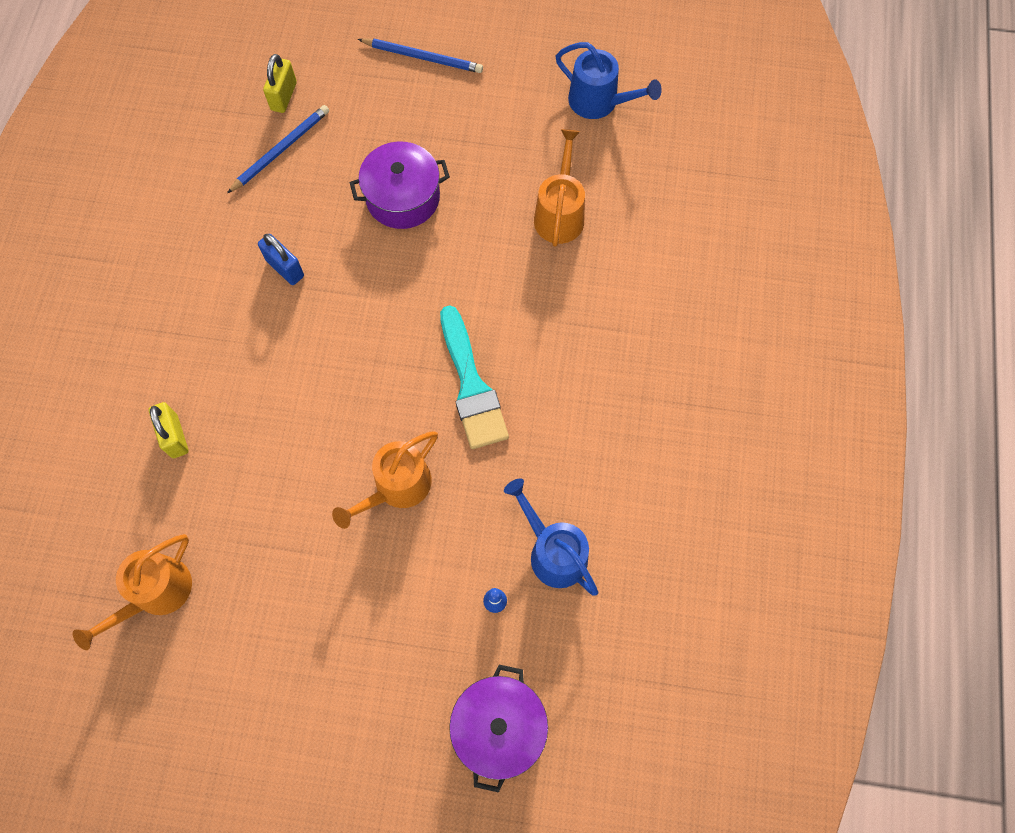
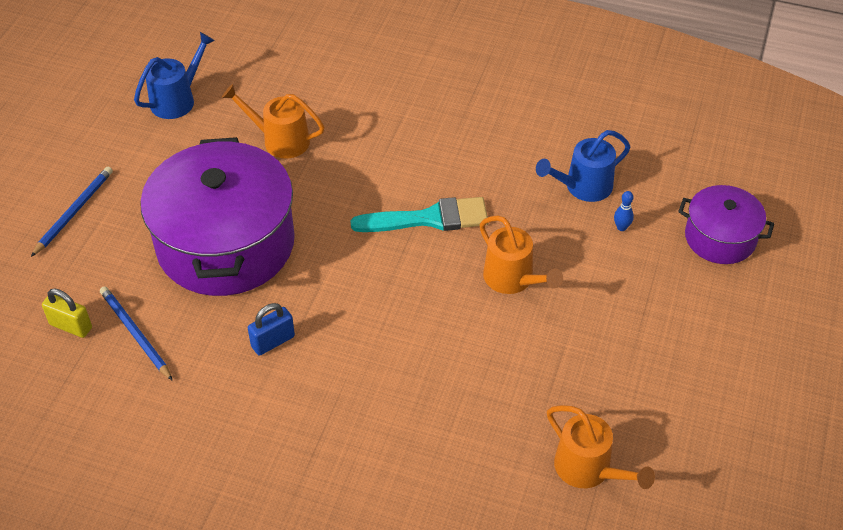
camera: 80 degrees left, 20 degrees down
yellow padlock [149,402,188,458] -> none
purple pot [350,142,450,229] -> purple pot [140,137,295,296], size x1.92

